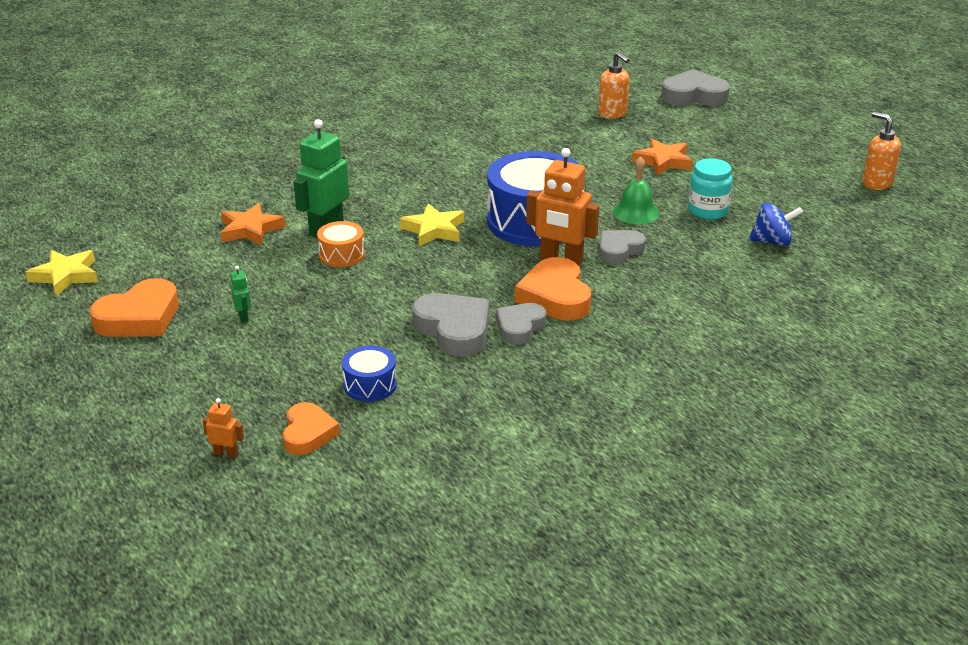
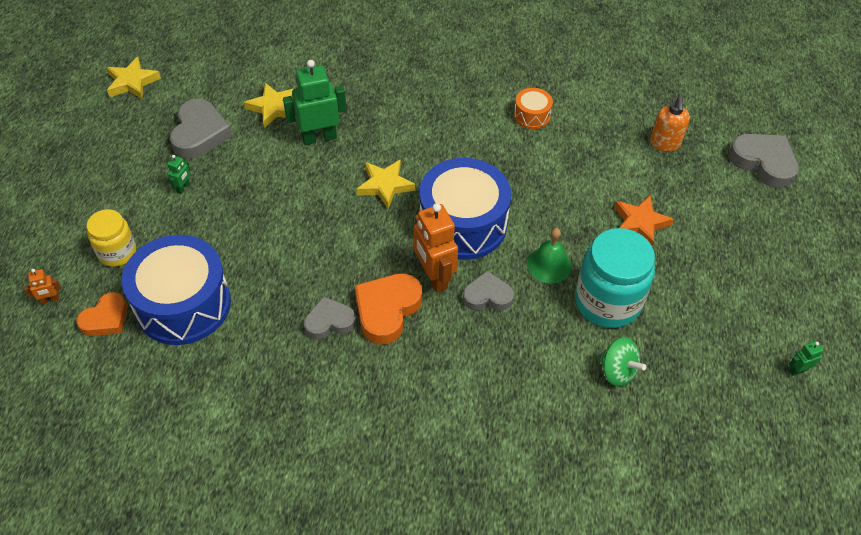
camera: 40 degrees right, 20 degrees up
orange heart [90,278,179,337] -> none
orange robot [202,398,244,458] -> orange robot turned 105 degrees clockwise [24,269,61,304]
orange star [221,203,285,246] -> yellow star [244,83,296,128]
orange drum [317,221,365,267] -> orange drum moved to [514,88,553,129]
blue drum [342,345,397,402] -> blue drum [122,235,231,345], size x2.19
grey heart [412,293,489,357] -> grey heart moved to [170,99,232,159]
turquoise jar [688,158,733,220] -> turquoise jar [575,228,655,328], size x1.69
blue spinning top [749,203,803,246] -> green spinning top [598,337,646,387]
orange soap dispenser [862,112,901,190] -> green robot [789,341,823,376]
none -> yellow jar [87,209,136,267]

